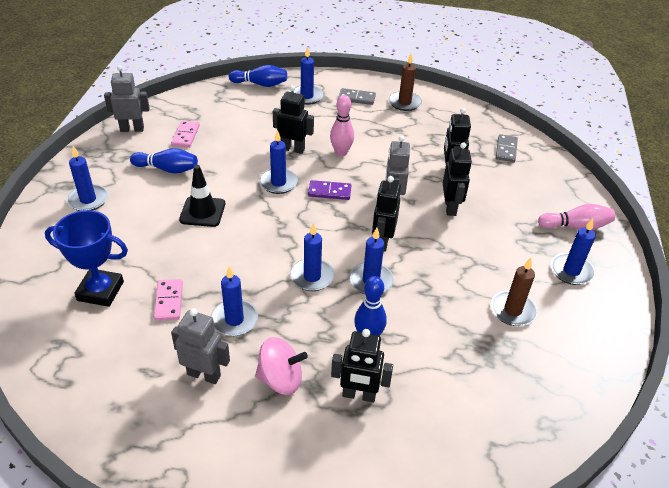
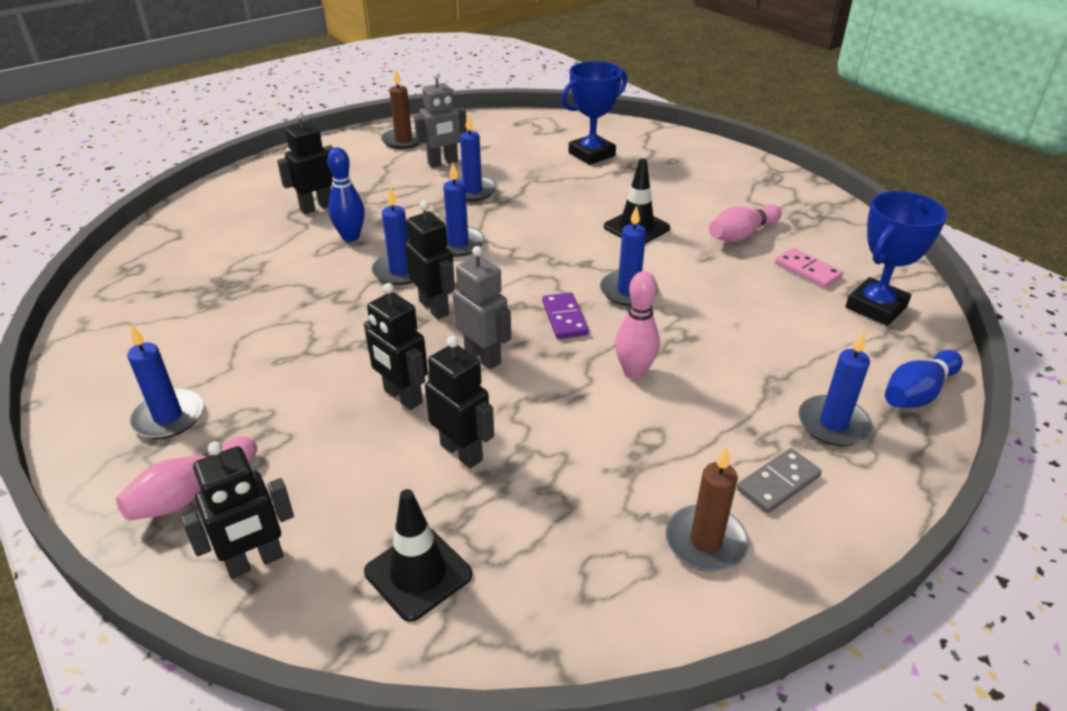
camera: 135 degrees right, 5 degrees down
blue candle [66,146,108,211] -> none
grey robot [104,65,150,132] -> none
blue bowling pin [130,148,198,174] -> pink bowling pin [709,205,782,242]
pink domino [154,279,183,321] -> none
pink spinning top [255,337,308,395] -> none
black robot [273,85,314,154] -> black robot moved to [181,441,294,579]
purple domino [308,180,351,200] -> purple domino turned 60 degrees counterclockwise [542,292,589,339]
brown candle [491,258,537,326] -> brown candle moved to [381,69,420,149]
grey domino [496,134,518,162] -> black traffic cone [364,489,472,622]
none -> blue trophy [845,191,947,326]

